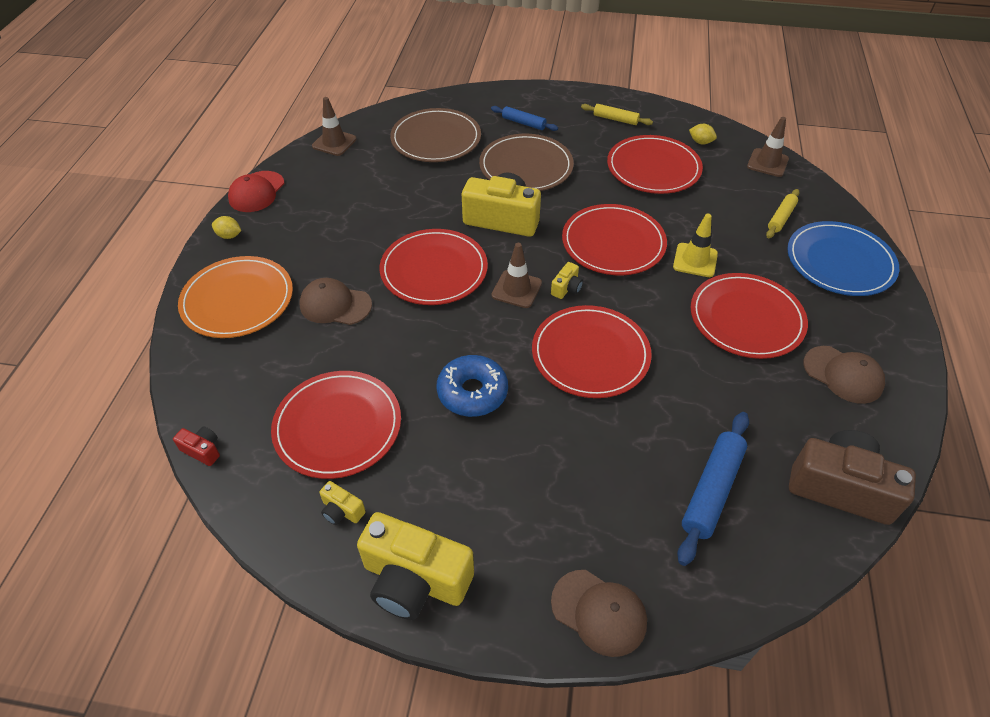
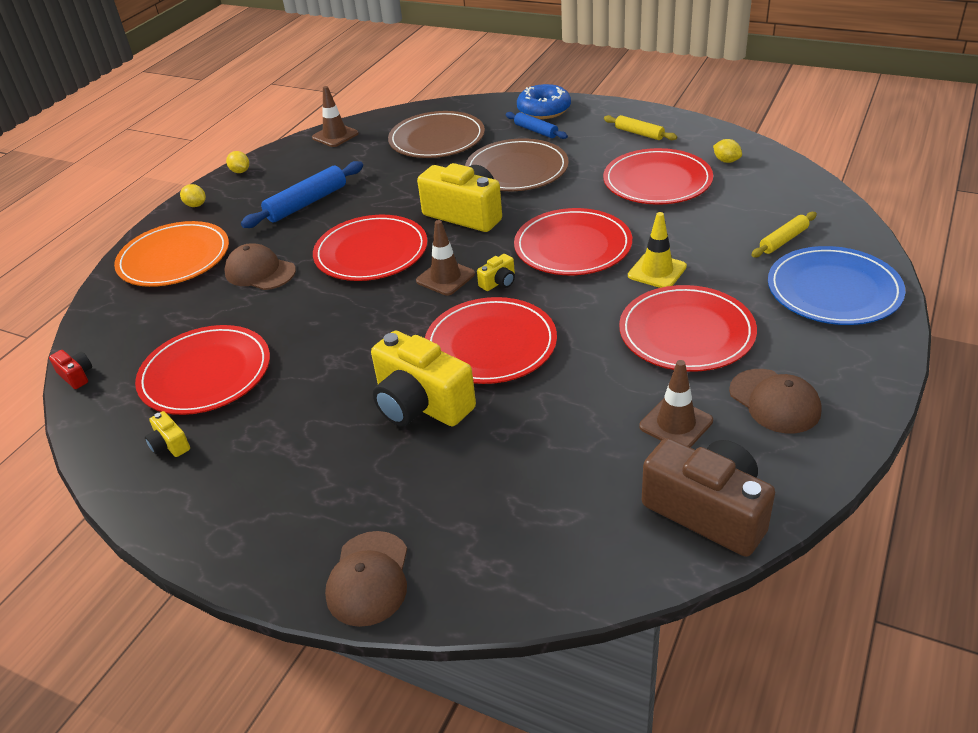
camera: 20 degrees right, 10 degrees down
red cap [228,171,284,212] -> yellow lemon [226,151,249,173]
yellow camera [357,512,474,620] -> yellow camera moved to [371,331,476,426]
blue donut [437,355,508,417] -> blue donut moved to [517,84,571,119]
brown cap [551,570,647,657] -> brown cap turned 45 degrees clockwise [325,531,407,627]
blue rolling pin [677,412,749,566] -> blue rolling pin moved to [241,161,363,228]
brown traffic cone [747,117,789,177] -> brown traffic cone moved to [639,360,713,448]

